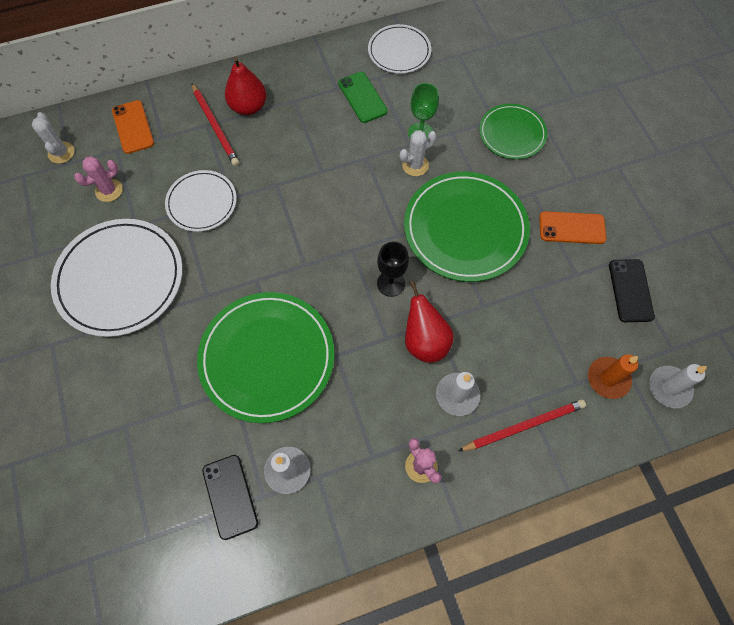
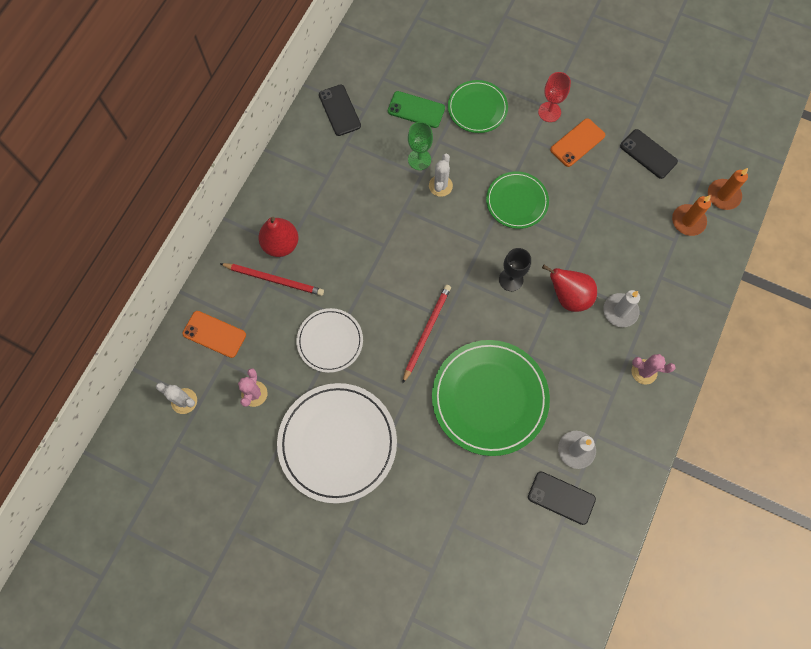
camera: 45 degrees left, 5 degrees up
green phone [338,72,388,123] -> green phone moved to [388,91,445,128]
white plate [368,24,431,74] -> black phone [319,85,361,136]
green plate [404,172,530,282] -> green plate [486,171,549,229], size x0.58
red pencil [459,400,586,451] -> red pencil moved to [402,285,451,384]
white candle [649,364,707,408] -> orange candle [708,168,748,210]
none -> red goblet [538,72,571,122]

